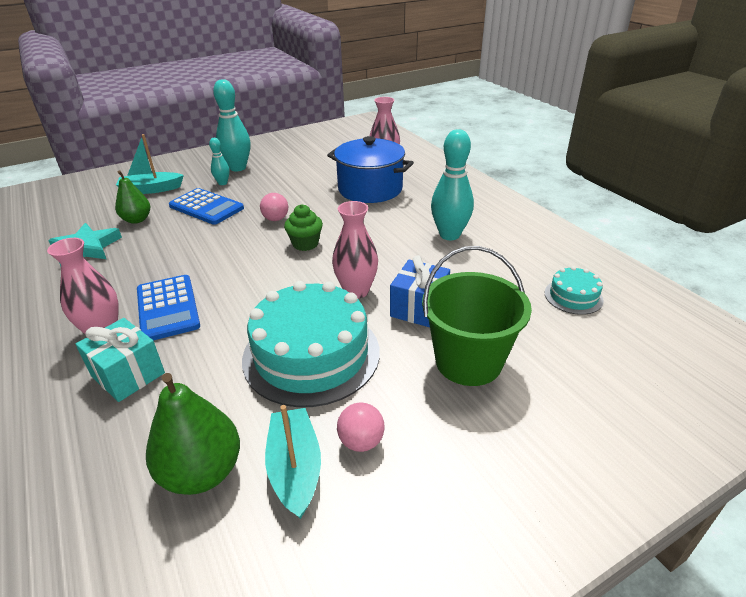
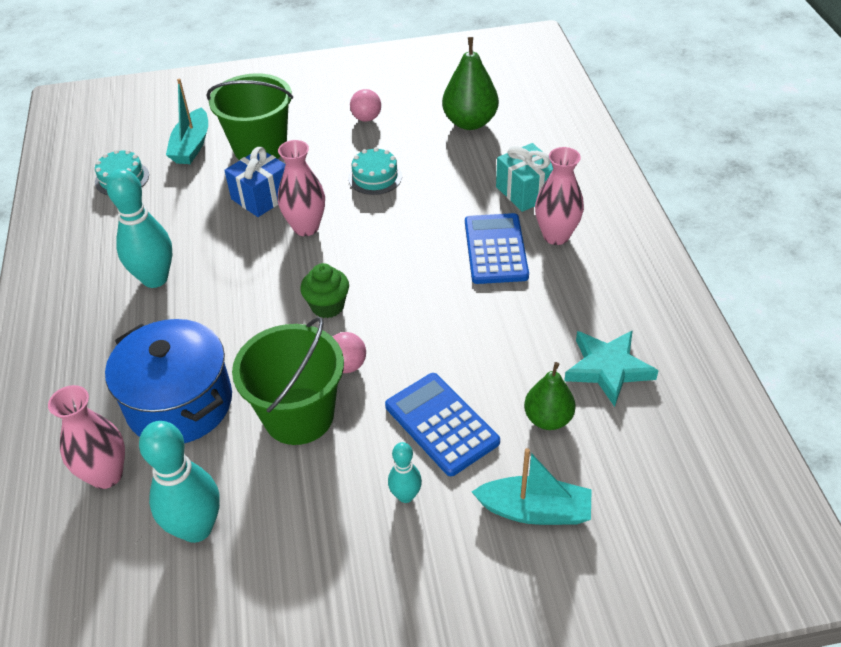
camera: 160 degrees left, 10 degrees up
turquoise bowling pin [213,79,251,171] -> turquoise bowling pin moved to [139,421,220,543]
turquoise cake [242,281,380,407] -> turquoise cake [348,147,402,195], size x0.46
turquoise boat [265,405,321,519] -> turquoise boat moved to [166,79,208,164]
none -> green bucket [232,317,344,445]

